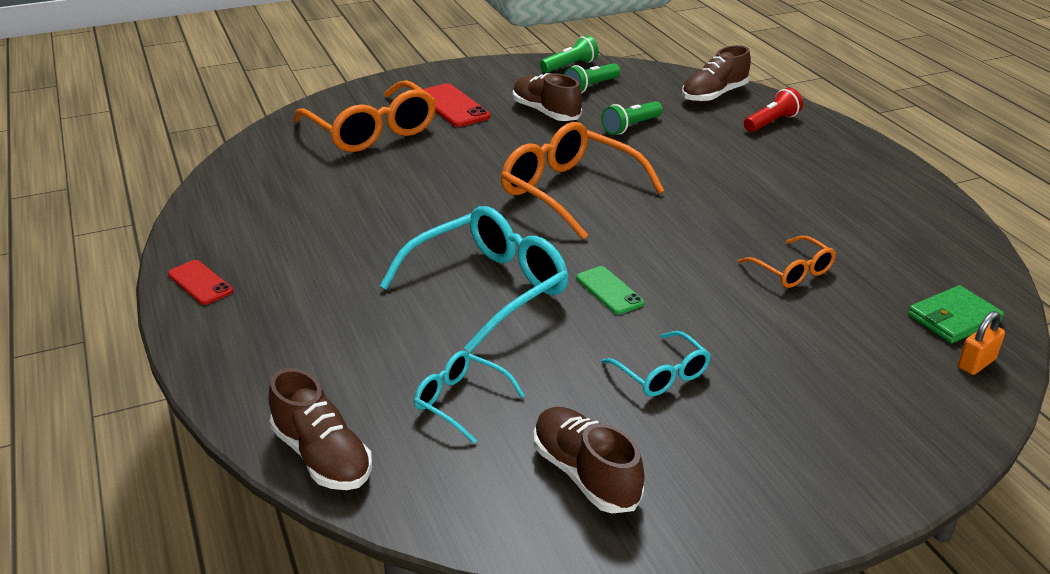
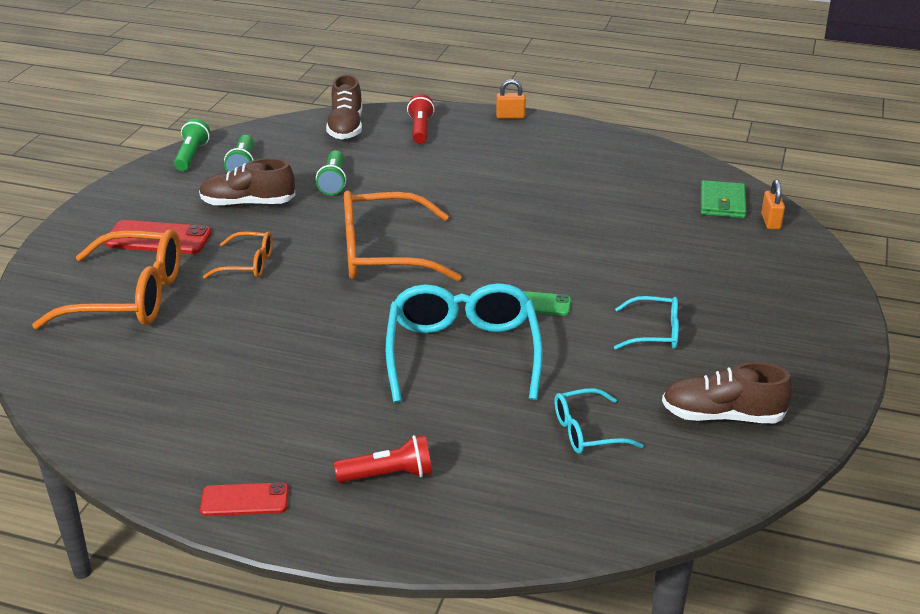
camera: 50 degrees left, 0 degrees up
brown shoe [269,368,372,490] -> none
orange glasses [738,236,836,288] -> orange glasses moved to [203,231,273,279]
none -> red flashlight [334,435,432,483]
none -> orange padlock [496,79,526,119]

